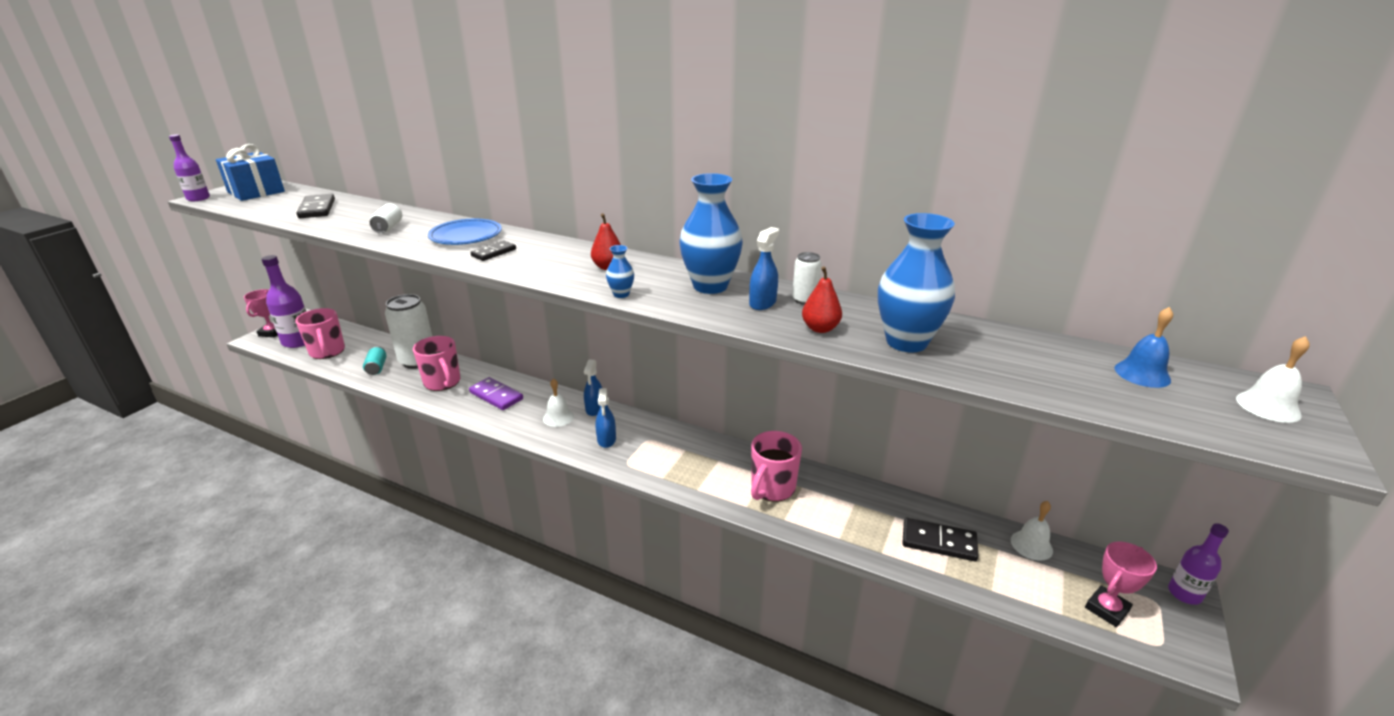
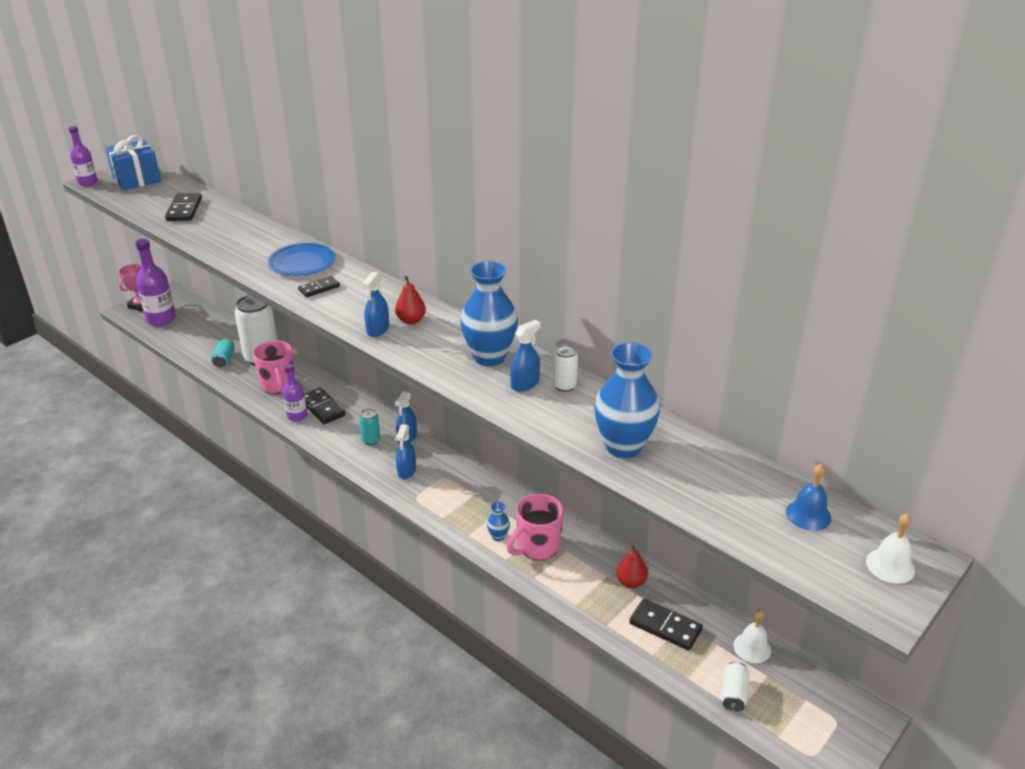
camera: 15 degrees right, 5 degrees up
pink mug [295,308,345,359] -> none
white can [370,203,402,233] -> white can moved to [721,662,750,712]
purple domino [469,377,523,410] -> black domino [304,387,346,424]
white bell [543,378,574,427] -> turquoise can [359,409,380,445]
blue vase [606,245,634,298] -> blue vase moved to [487,501,510,541]
red pear [802,266,842,333] -> red pear moved to [616,543,648,588]
pink trophy [1085,541,1157,627] -> none
purple bottle [1168,523,1229,605] -> purple bottle moved to [283,364,307,421]
none -> blue spray bottle [362,272,389,337]

